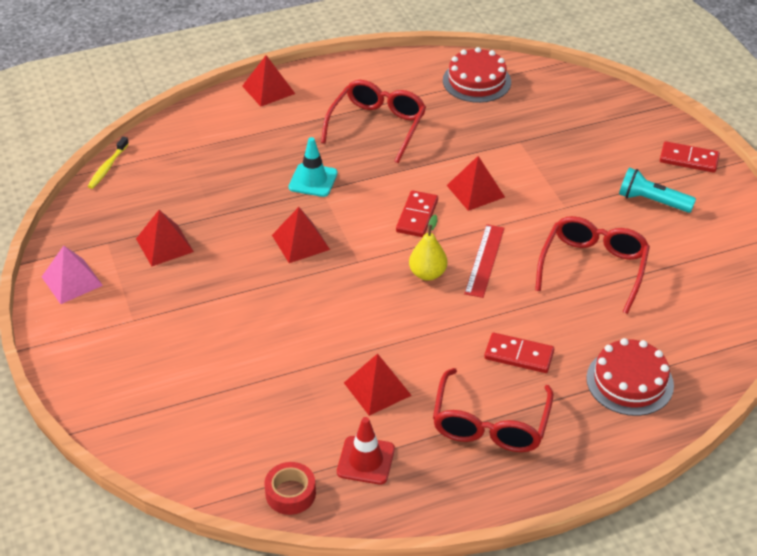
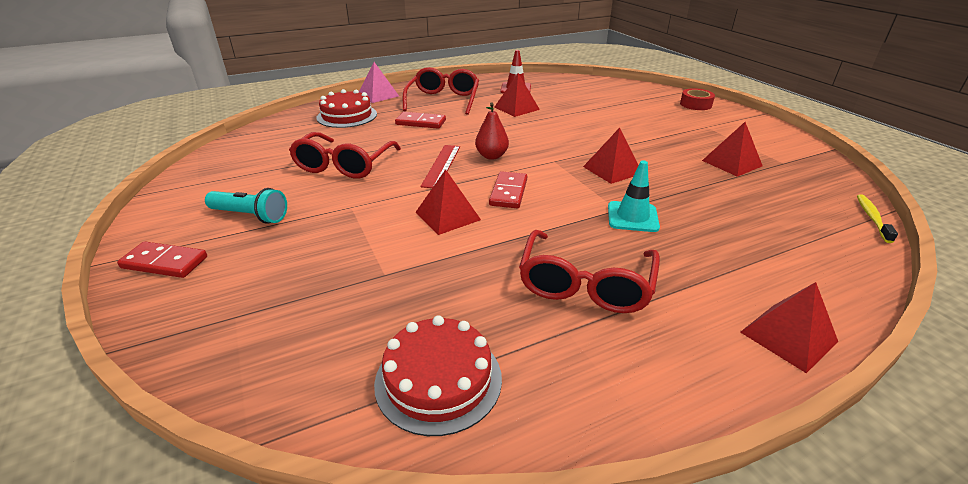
camera: 175 degrees right, 10 degrees down
pink pyramid [42,246,103,304] -> pink pyramid moved to [359,62,399,103]
red tape [264,462,316,515] -> red tape moved to [680,88,715,110]
yellow pear [409,214,448,281] -> red pear [475,103,509,160]

